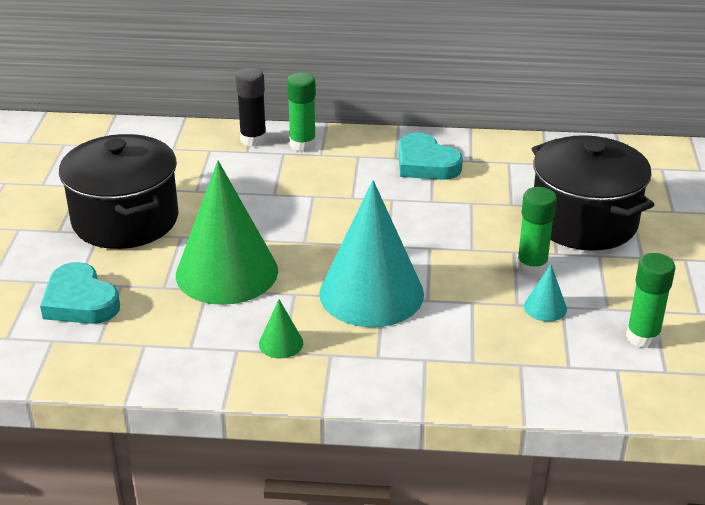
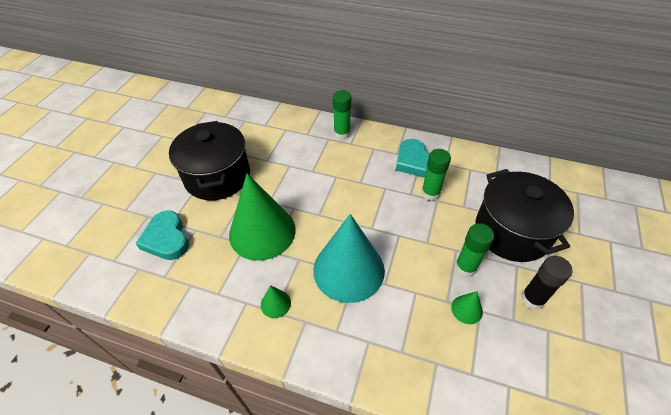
camera: 15 degrees right, 15 degrees up
black glue stick [236,68,267,146] -> black glue stick moved to [521,256,572,310]
turquoise cone [524,264,567,322] -> green cone [451,291,483,324]
green glue stick [626,253,675,348] -> green glue stick moved to [421,149,451,201]

